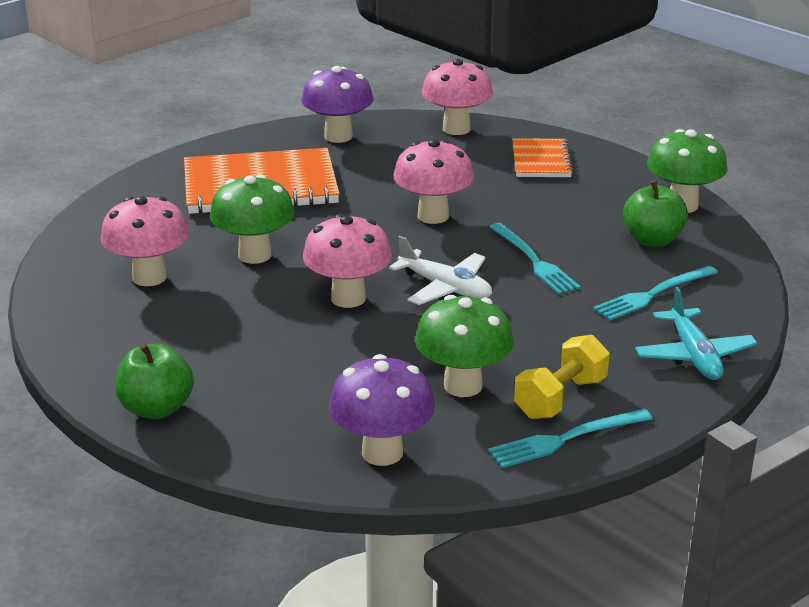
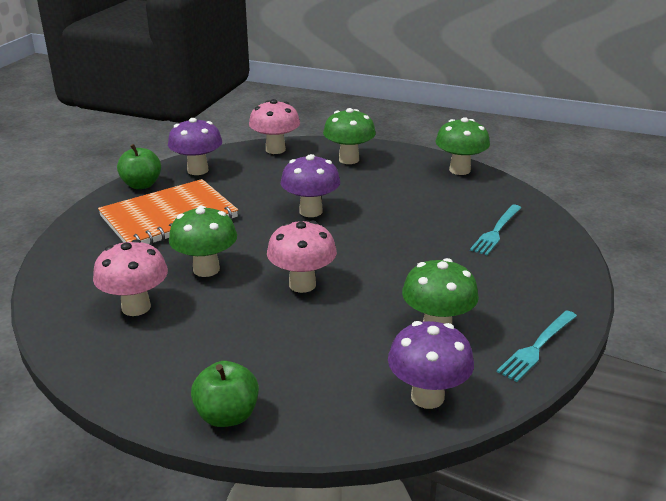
camera: 25 degrees left, 0 degrees up
white plane [389,236,492,305] -> none
pink mushroom [394,139,474,224] -> purple mushroom [281,154,340,217]
turquoise fork [490,223,580,294] -> none
orange notebook [512,138,574,177] -> green mushroom [323,108,376,164]
yellow dumbbell [514,335,610,419] -> none
green apple [623,180,688,247] -> green apple moved to [117,144,161,189]
turquoise plane [635,287,758,380] -> none

